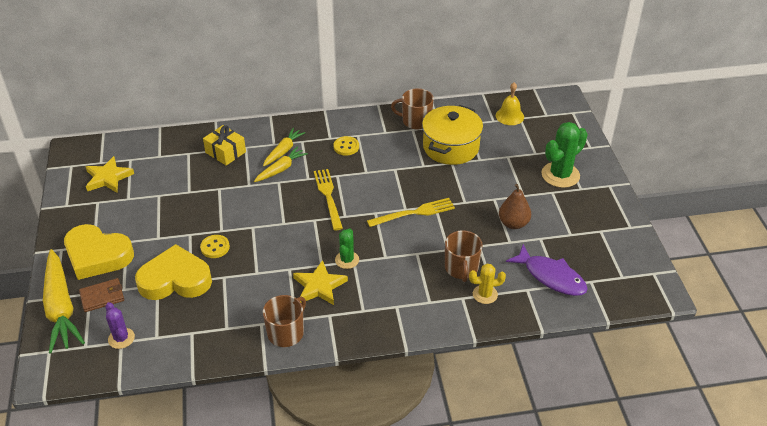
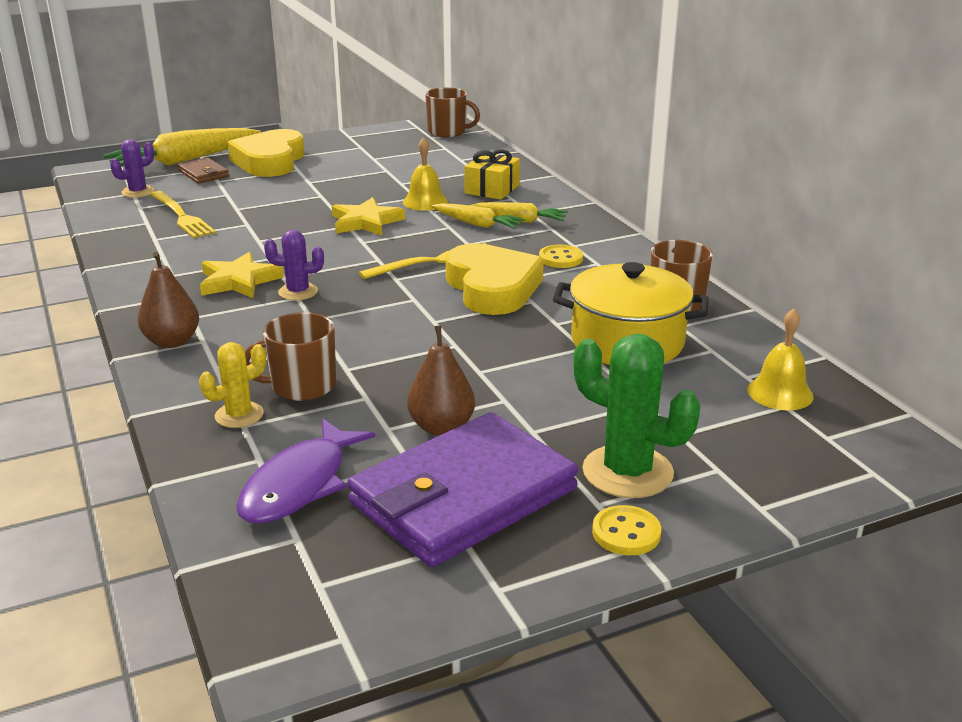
camera: 75 degrees right, 15 degrees down
yellow star [85,156,134,193] -> yellow star moved to [332,197,405,236]
yellow heart [135,244,212,300] -> yellow heart moved to [445,243,544,315]
yellow button [200,235,230,258] -> yellow button moved to [592,505,661,555]
brown mug [263,295,306,347] -> brown mug moved to [425,87,480,137]
green cactus [335,228,359,269] -> purple cactus [264,230,324,300]
yellow fork [367,198,455,227] -> yellow fork moved to [150,191,216,238]
yellow cactus [469,264,506,304] -> yellow cactus turned 75 degrees clockwise [199,342,266,428]
none -> brown pear [138,252,199,348]
none -> purple wallet [347,412,578,567]
none -> yellow bell [403,137,448,211]

